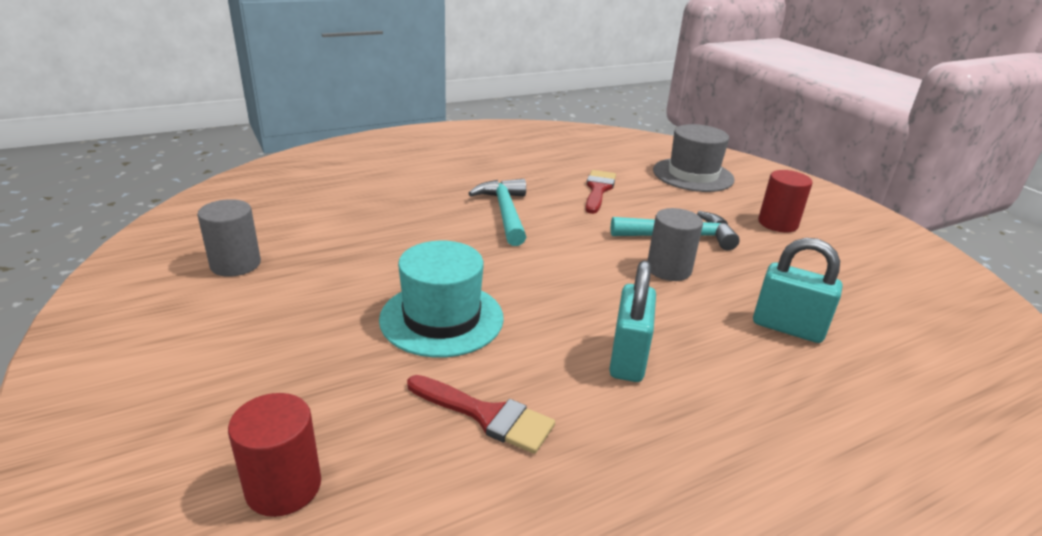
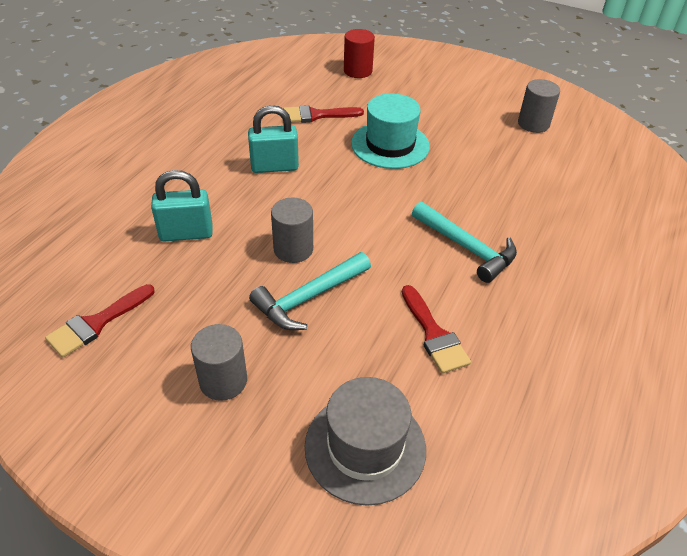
camera: 145 degrees right, 15 degrees up
turquoise padlock [609,260,656,382] -> turquoise padlock turned 75 degrees counterclockwise [248,105,299,173]
red cylinder [758,170,813,232] -> grey cylinder [191,324,247,401]
none -> red brush [45,284,155,358]

